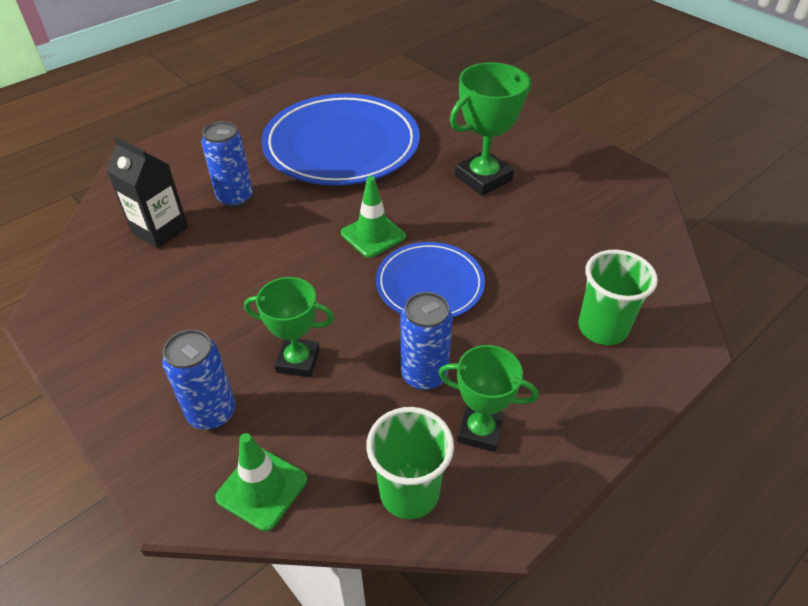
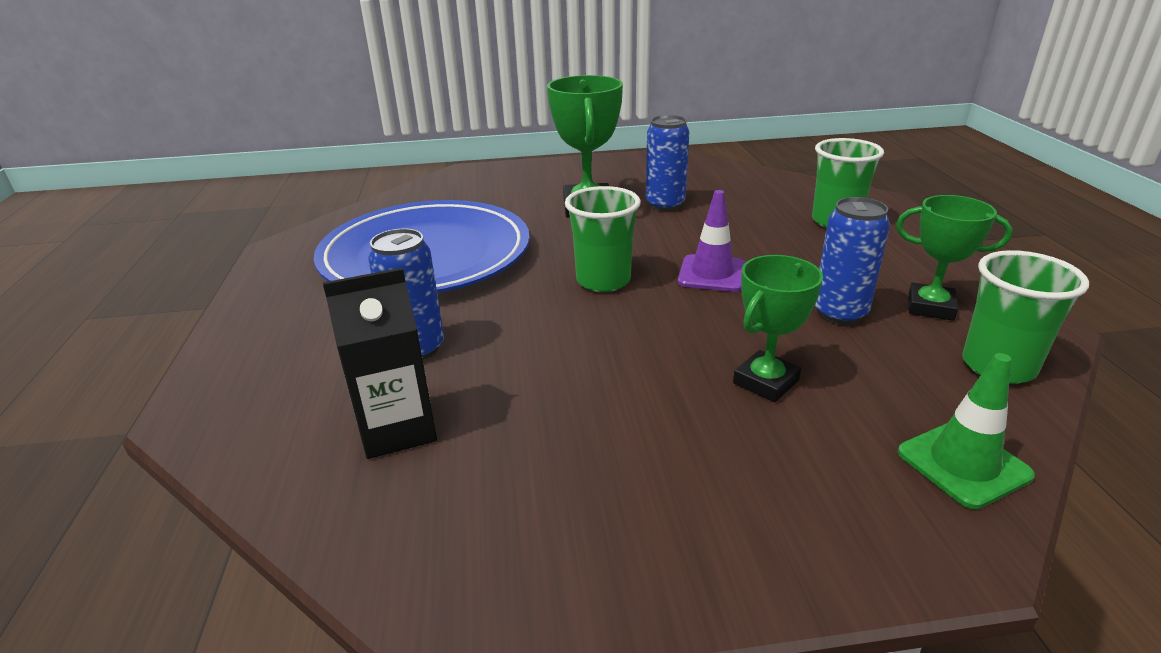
camera: 55 degrees left, 15 degrees down
blue can [162,330,236,430] -> blue can moved to [646,115,689,211]
green traffic cone [341,176,406,258] -> green cup [565,186,641,292]
blue plate [376,242,485,318] -> purple traffic cone [678,190,746,292]
green trophy [439,345,538,452] -> green trophy turned 60 degrees clockwise [896,195,1013,321]

